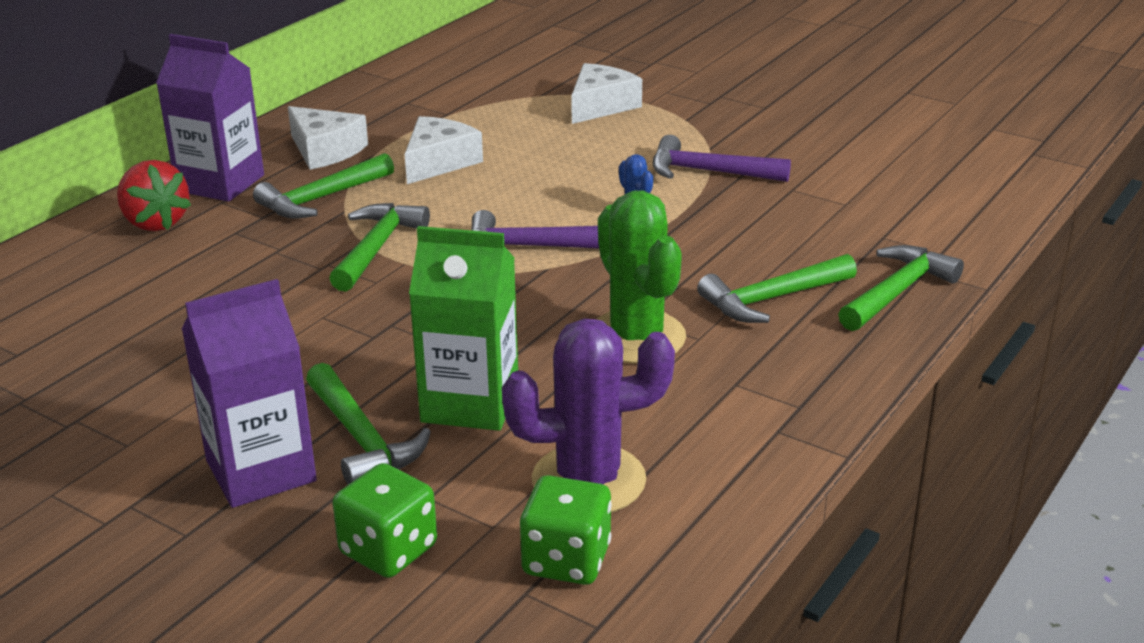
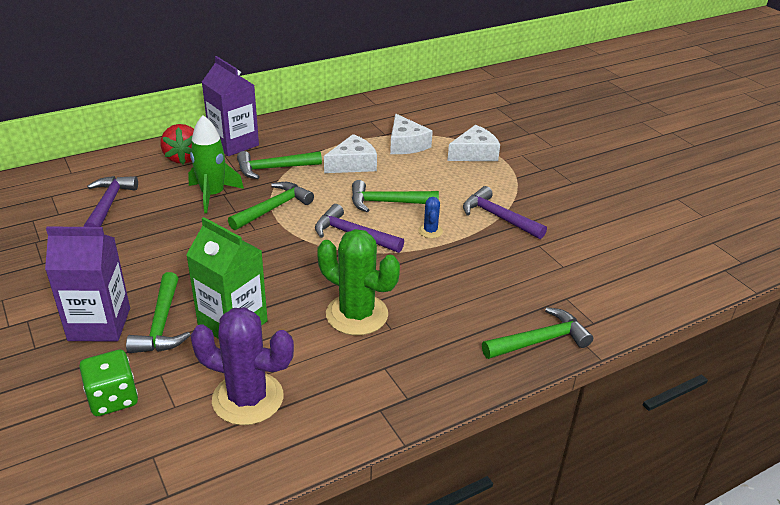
camera: 25 degrees right, 5 degrees up
white cheese [288,106,368,170] -> white cheese moved to [390,114,433,154]
green dice [520,475,612,585] -> none
green cactus [596,190,686,364] -> green cactus turned 60 degrees counterclockwise [317,229,400,335]
green hammer [697,254,857,323] -> green hammer moved to [352,180,439,212]
none -> purple hammer [84,176,138,227]
none -> green rocket [188,115,244,213]

